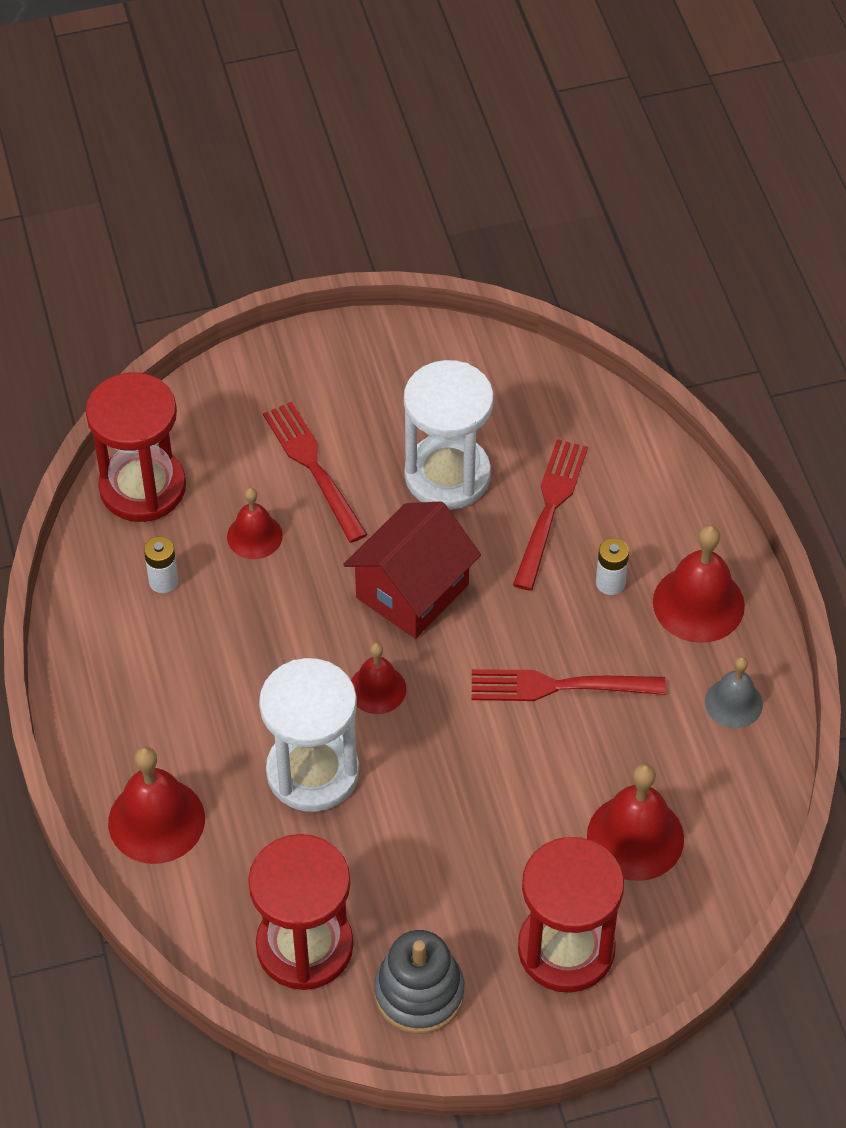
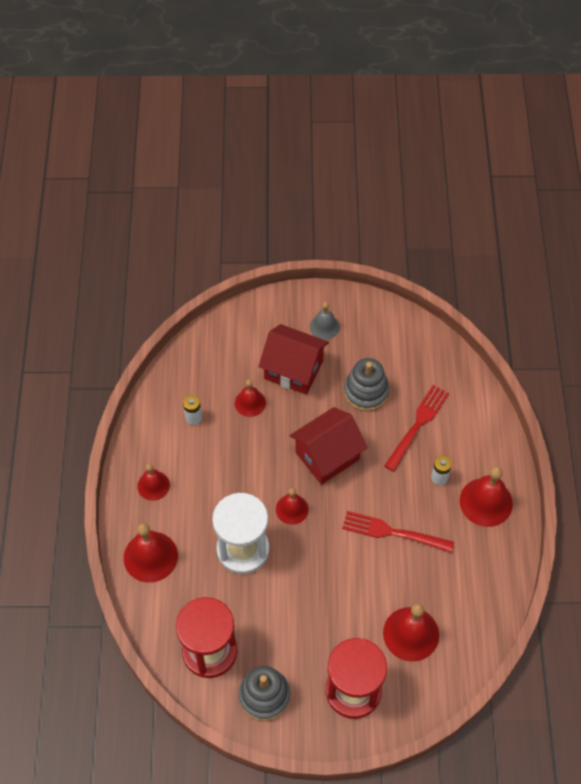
camera: 15 degrees right, 5 degrees up
red hourglass [86,372,186,522] -> none
red fork [263,402,368,543] -> red house [258,324,329,395]
white hourglass [404,360,494,510] -> grey stacking toy [344,358,389,411]
grey bell [705,657,763,728] -> grey bell moved to [310,302,340,340]
none -> red bell [137,464,170,501]

